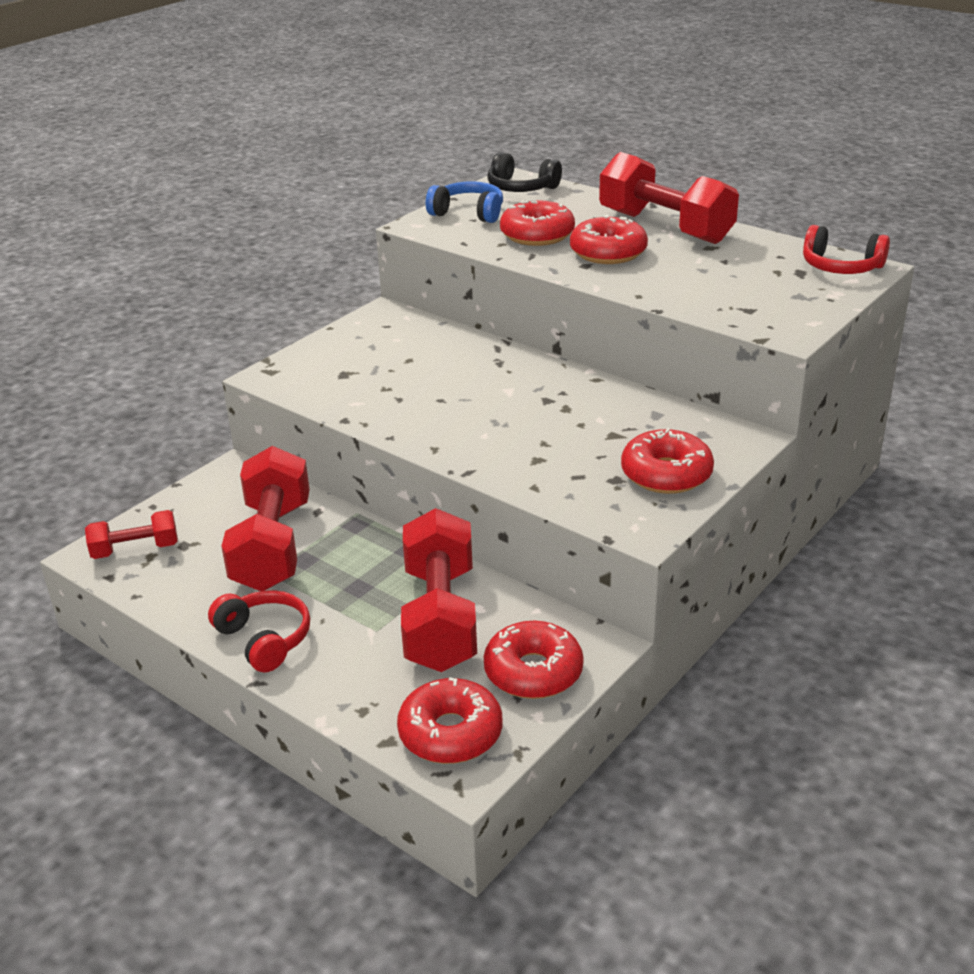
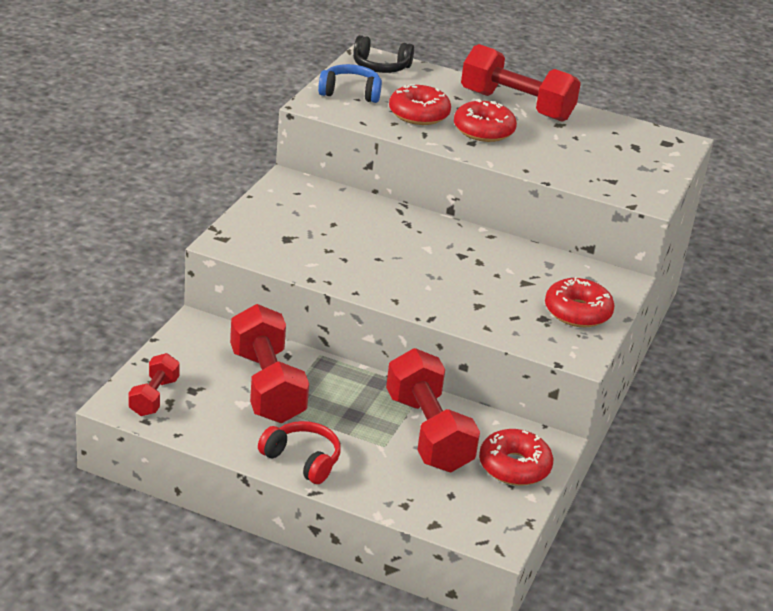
camera: 20 degrees left, 0 degrees up
red dumbbell [85,510,178,559] -> red dumbbell turned 45 degrees counterclockwise [128,353,180,416]
red donut [397,677,502,764] -> none
red headphones [803,225,890,274] -> none

